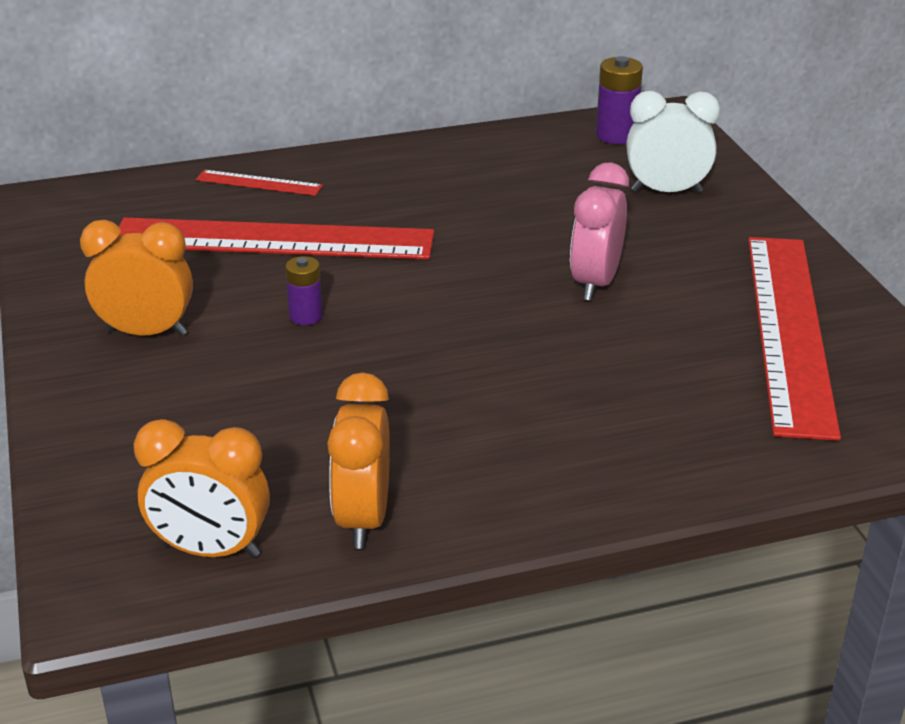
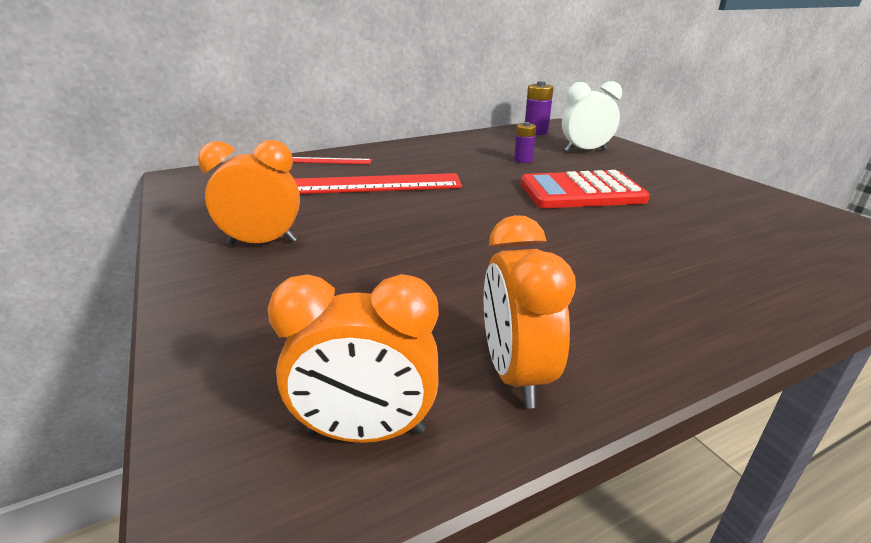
camera: 10 degrees left, 5 degrees down
purple battery [285,256,323,325] -> purple battery moved to [514,122,536,163]
pink clock [570,163,629,301] -> red calculator [520,170,650,208]
red ruler [748,237,841,441] -> none

